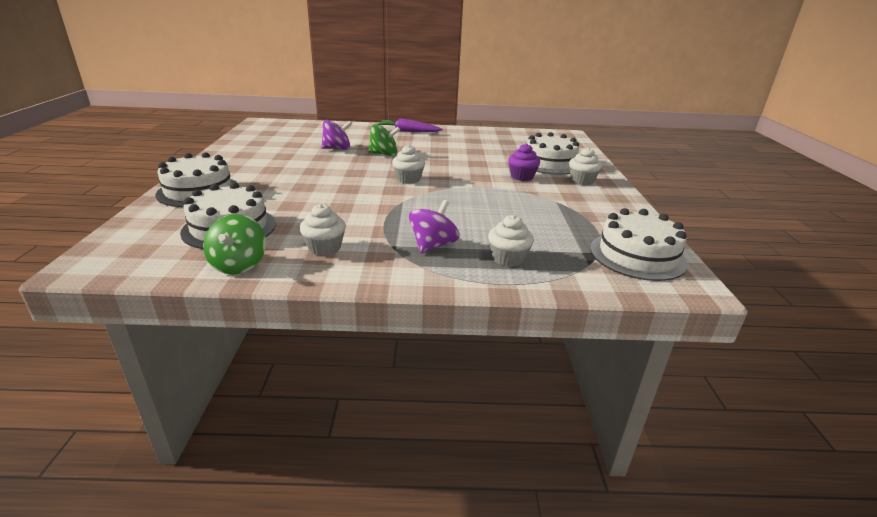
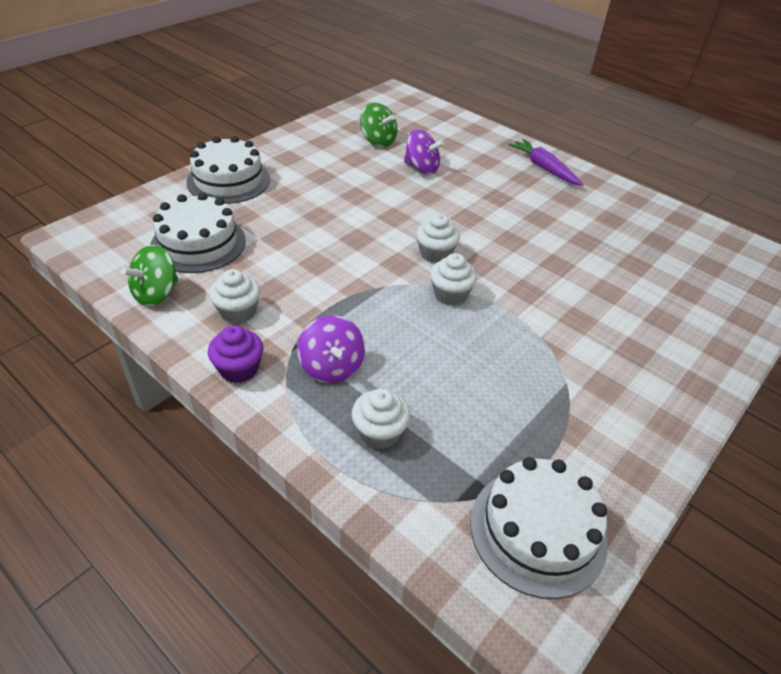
camera: 40 degrees right, 15 degrees up
green spinning top [368,124,400,156] -> green spinning top moved to [360,103,397,147]
purple spinning top [409,200,460,254] -> purple spinning top turned 90 degrees clockwise [297,315,365,383]
purple cupcake [508,143,540,181] -> purple cupcake moved to [208,325,263,383]
white cake [527,132,579,175] -> none
white cupcake [569,147,602,185] -> white cupcake moved to [430,253,477,305]

